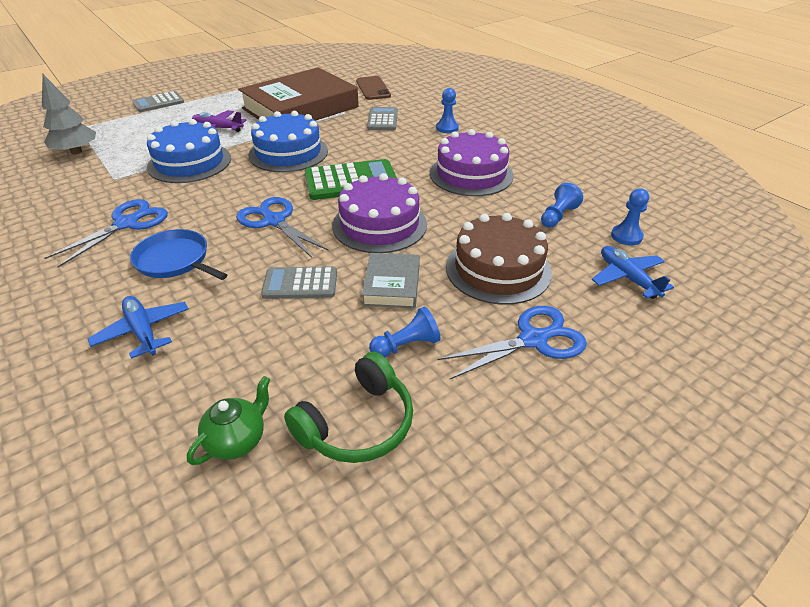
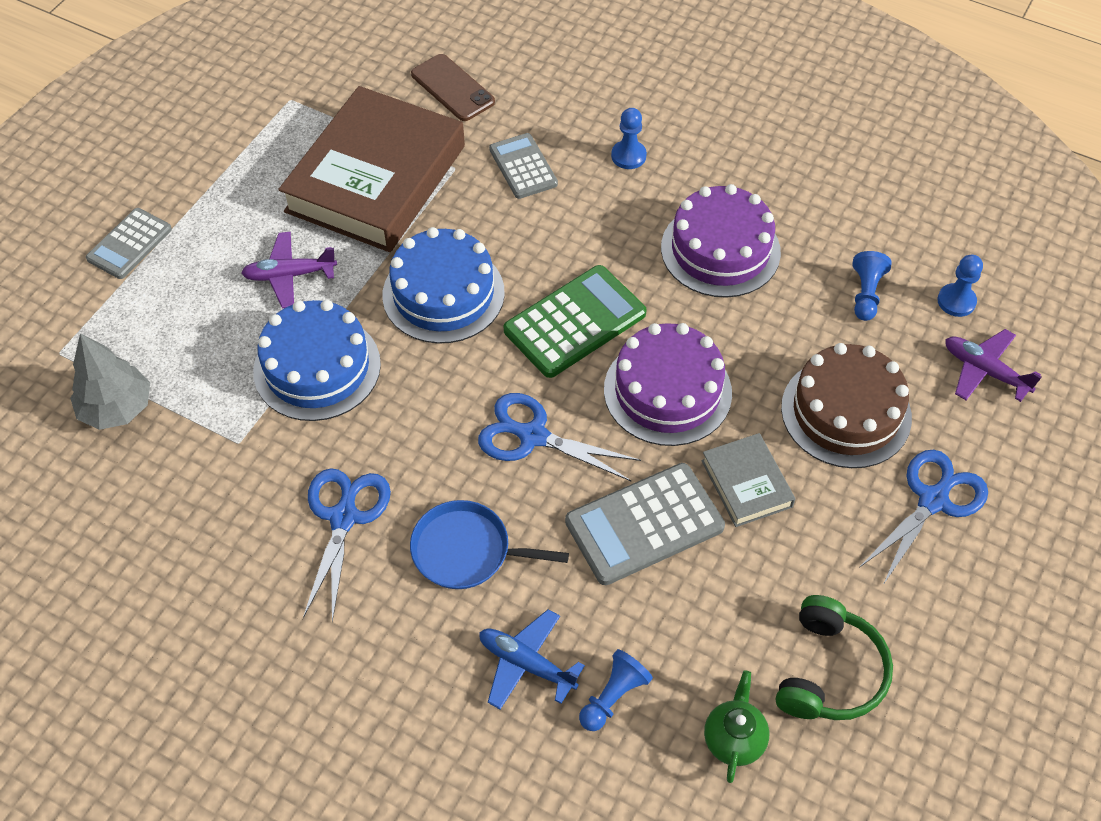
camera: 25 degrees left, 15 degrees up
grey calculator [261,267,337,299] -> grey calculator [565,463,725,585], size x1.57
blue pawn [369,307,441,357] -> blue pawn moved to [579,649,653,731]
blue plane [592,246,674,299] -> purple plane [945,329,1042,402]

